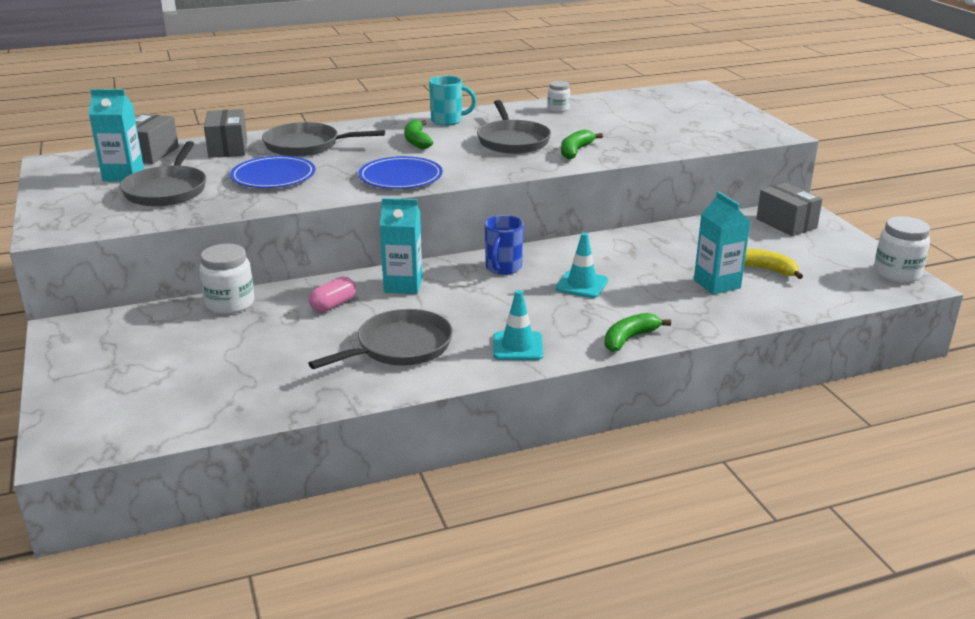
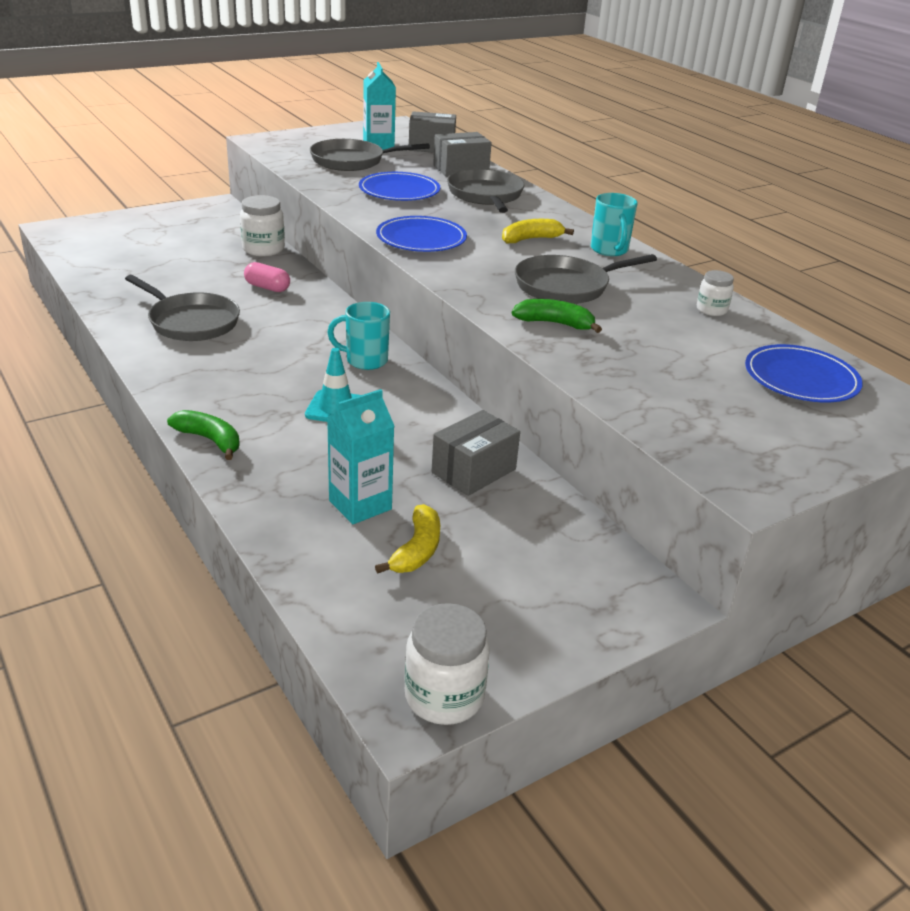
camera: 75 degrees right, 5 degrees up
turquoise carton [380,198,423,294] -> none
green banana [404,120,433,149] -> yellow banana [502,219,574,243]
blue mug [485,215,524,275] -> turquoise mug [327,302,390,370]
turquoise traffic cone [493,290,543,360] -> none
grey box [756,183,822,236] -> grey box moved to [431,410,520,496]
none -> blue plate [745,344,863,402]

